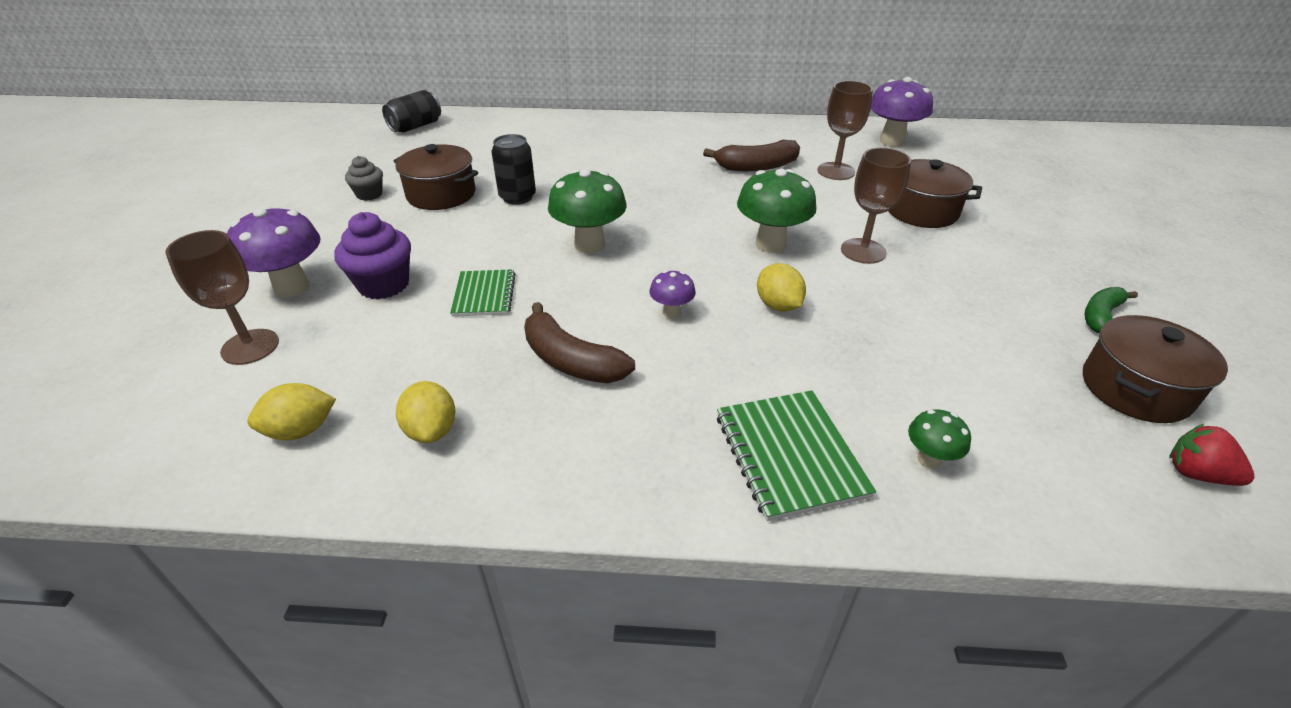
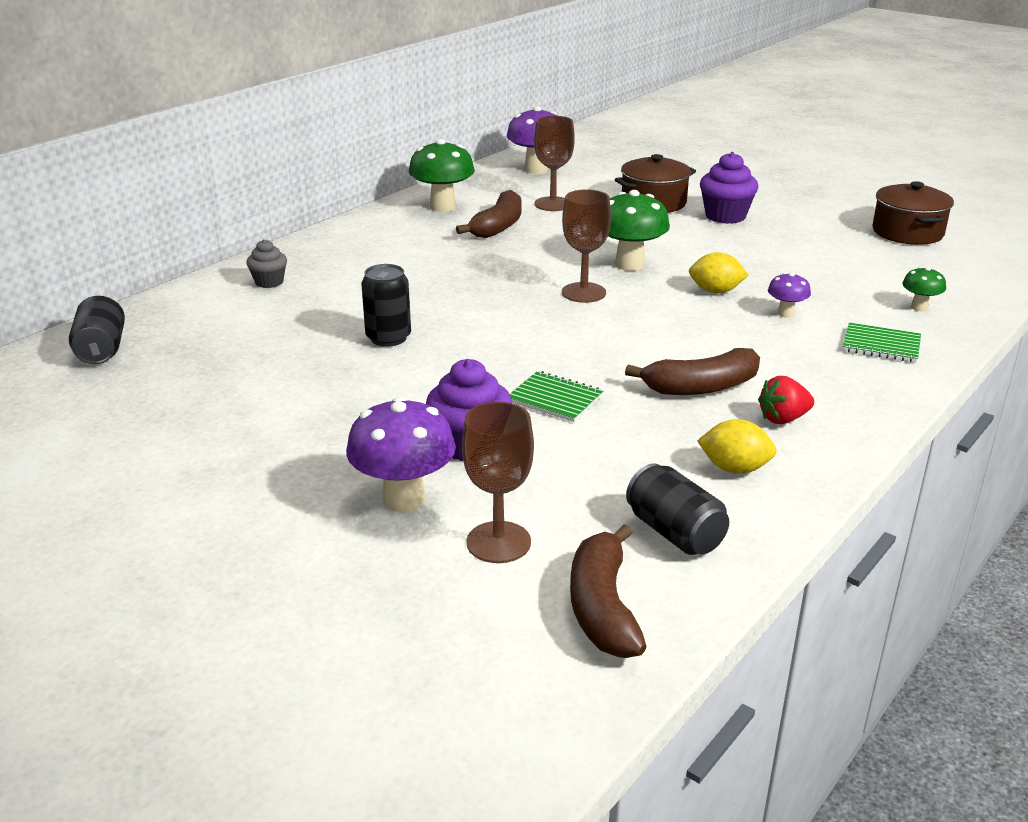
camera: 55 degrees left, 10 degrees down
yellow lemon [247,383,336,440] -> black can [626,463,729,555]
grey cupcake [345,156,383,201] -> grey cupcake moved to [246,239,287,288]
brown pot [394,144,478,210] -> none
green mushroom [548,169,626,254] -> green mushroom moved to [409,139,475,212]
purple mushroom [650,270,696,318] -> purple mushroom moved to [768,273,811,318]
green notebook [717,390,876,521] -> green notebook [843,323,921,363], size x0.66
brown goblet [841,147,911,264] -> brown goblet moved to [562,189,611,303]
green banana [1084,287,1138,333] -> none
red strawberry [1169,424,1254,486] -> red strawberry moved to [758,376,814,424]
none -> brown banana [570,524,646,658]
none -> purple cupcake [700,152,758,224]

